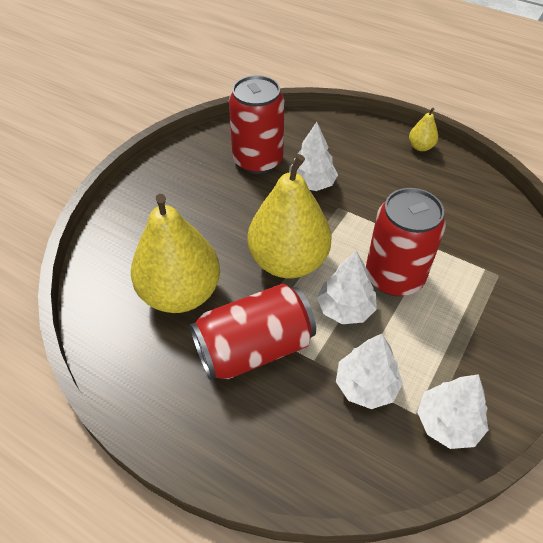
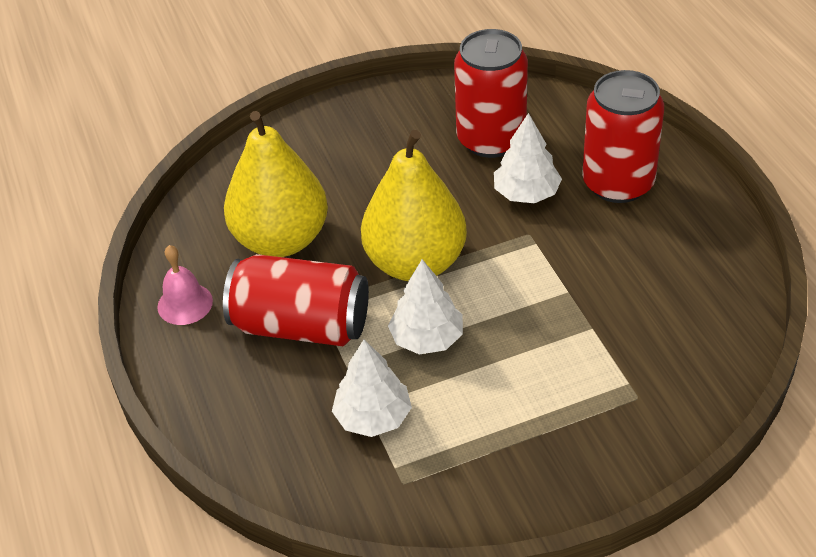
camera: 40 degrees right, 5 degrees down
red can [366,188,446,296] -> red can moved to [582,70,664,203]
yellow pear [409,108,438,151] -> none
white tree [417,374,488,449] -> none
none -> pink bell [157,245,213,325]

